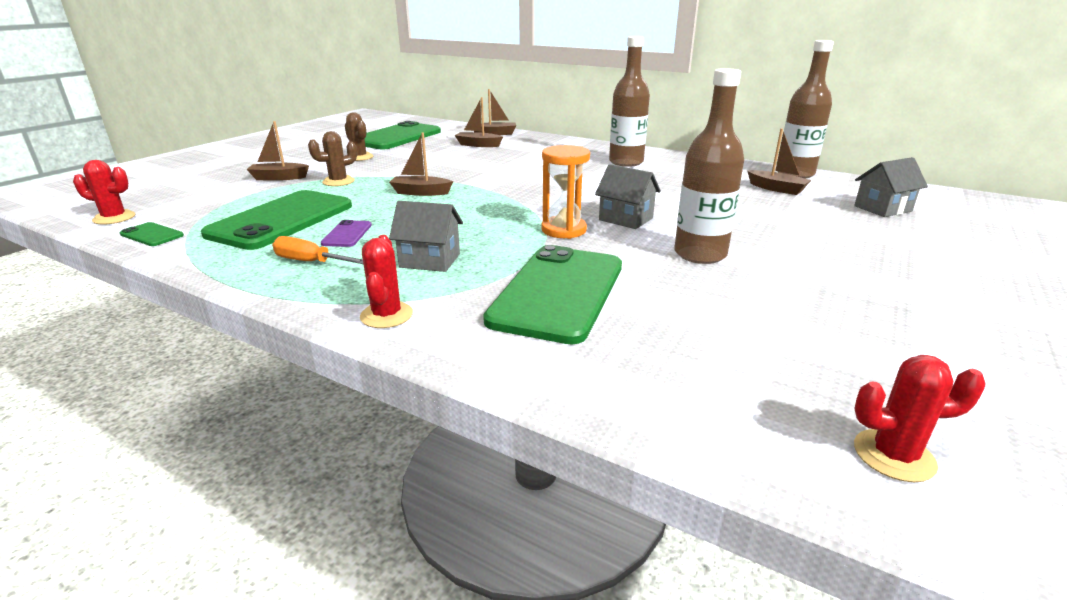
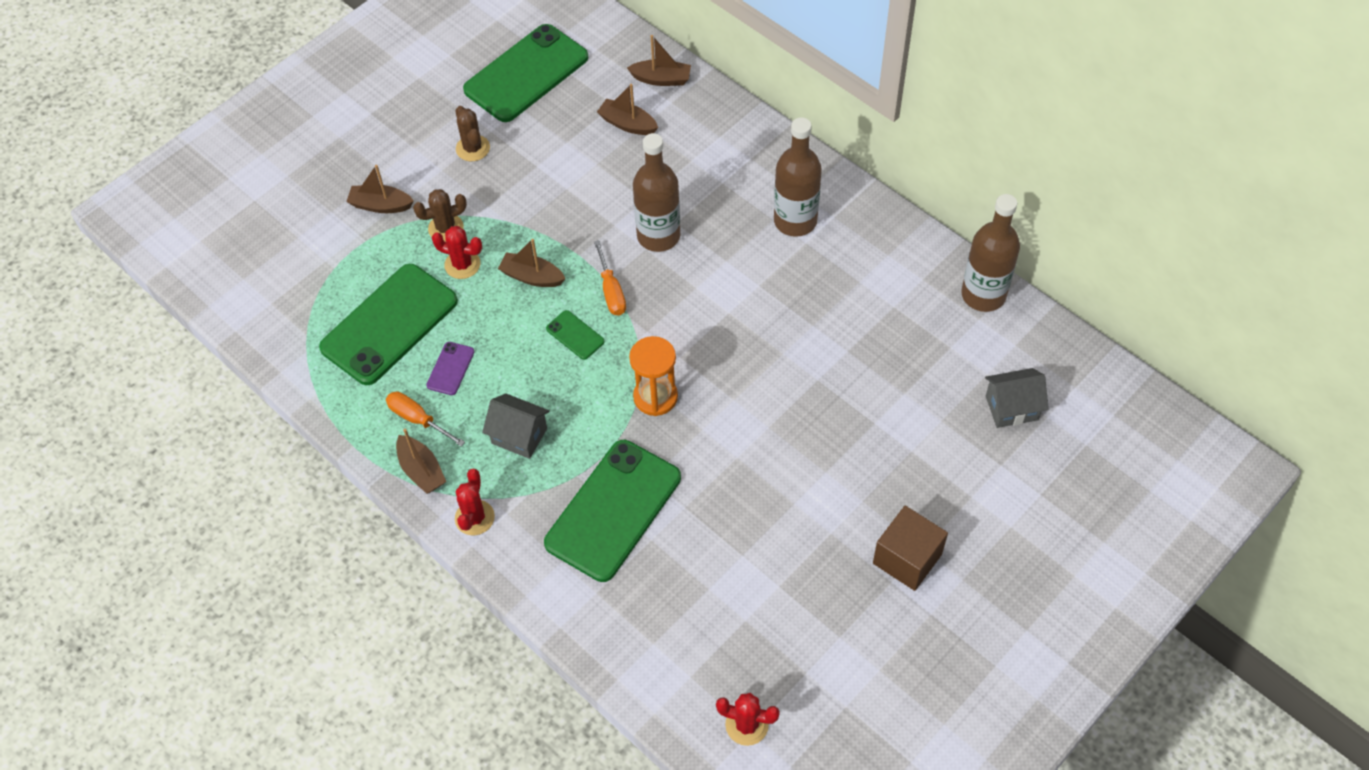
camera: 15 degrees right, 30 degrees up
red cactus [73,160,135,224] -> red cactus moved to [432,226,482,279]
green phone [120,222,184,246] -> green phone moved to [546,310,605,360]
grey house [595,164,661,229] -> none
brown bottle [674,68,744,264] -> brown bottle moved to [633,133,680,252]
brown boat [747,128,811,195] -> brown boat moved to [396,429,446,494]
none -> orange screwdriver [594,240,626,316]
none -> brown cube [873,506,948,591]

